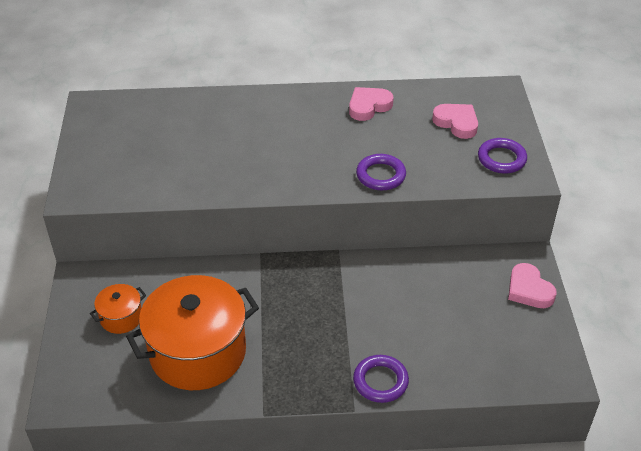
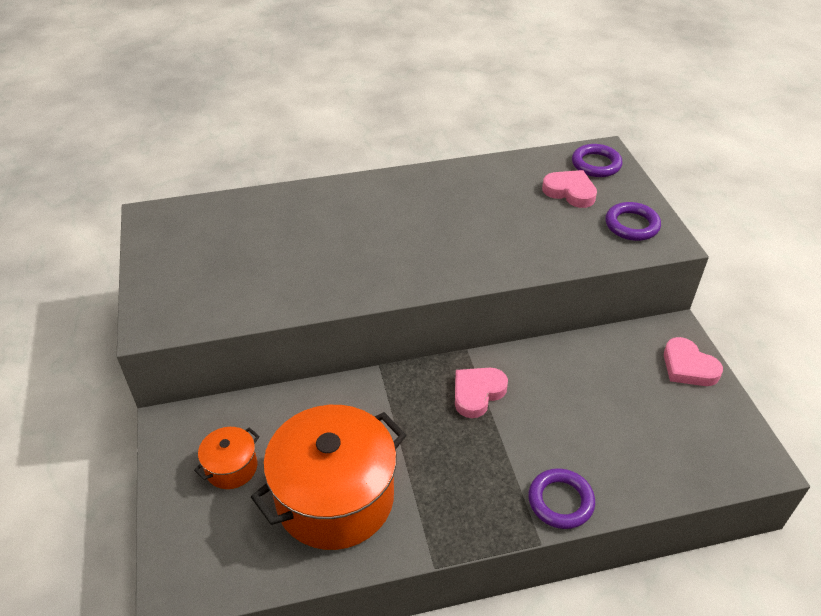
camera: 10 degrees left, 0 degrees up
pink heart [349,87,394,121] -> pink heart moved to [455,368,508,418]
purple ring [356,154,406,190] -> purple ring moved to [572,144,622,177]

